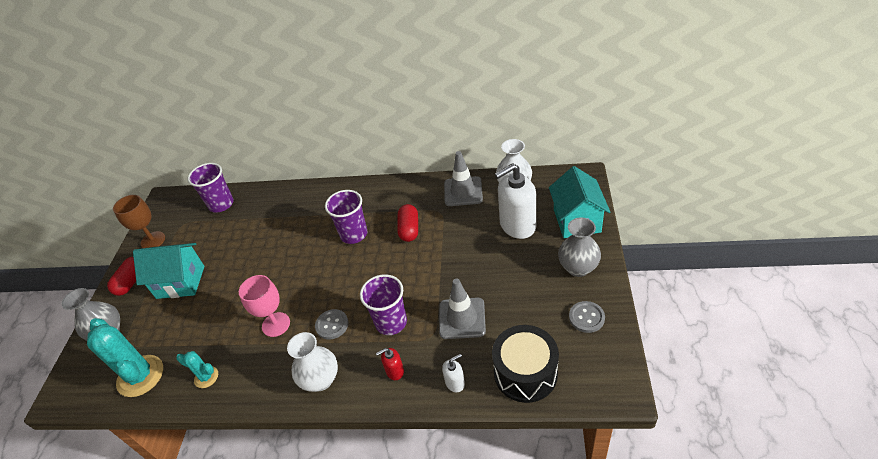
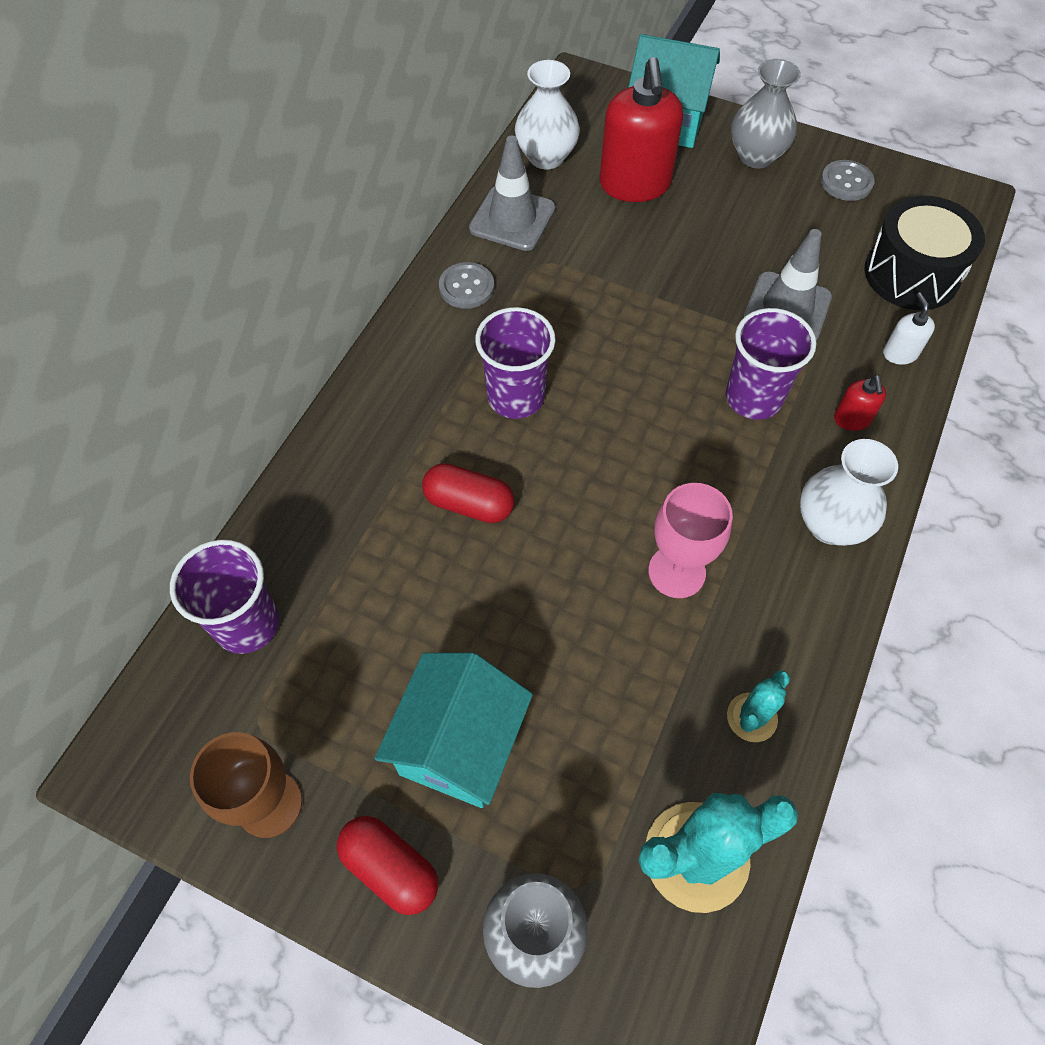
camera: 75 degrees left, 15 degrees up
grey button [315,309,349,340] -> grey button moved to [439,262,494,309]
red capsule [397,204,418,242] -> red capsule moved to [422,463,515,523]
white soap dispenser [495,163,537,239] -> red soap dispenser [600,57,683,202]

